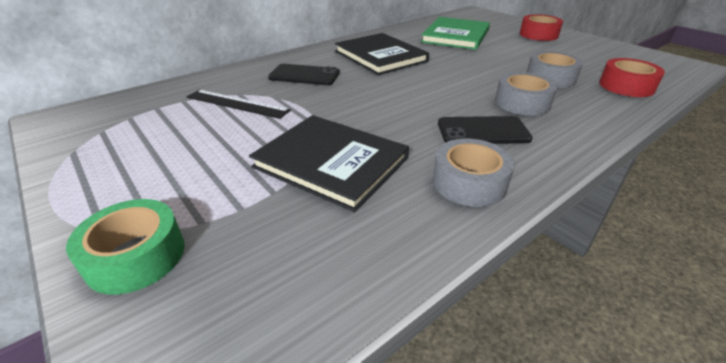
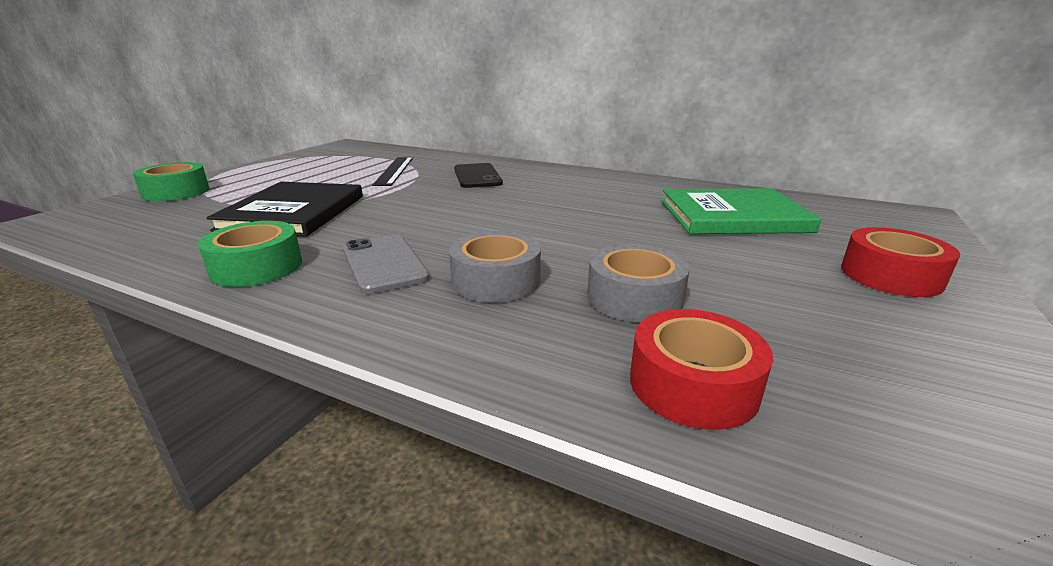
camera: 65 degrees right, 10 degrees down
black book [335,33,429,75] -> none
grey tape [433,139,514,207] -> green tape [198,221,302,287]
black phone [438,116,533,144] -> grey phone [343,234,430,294]

